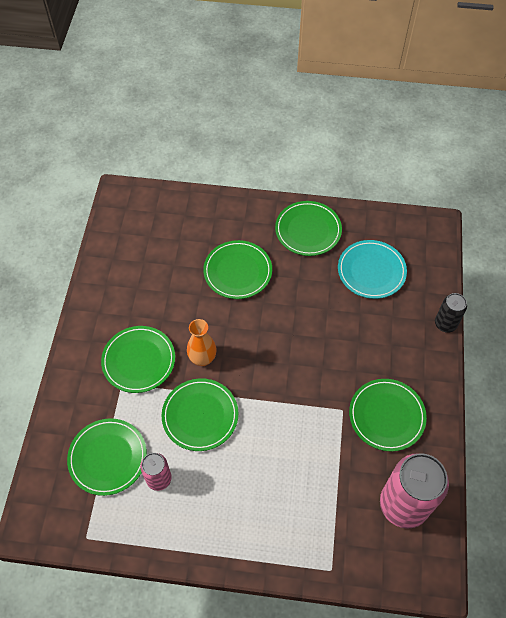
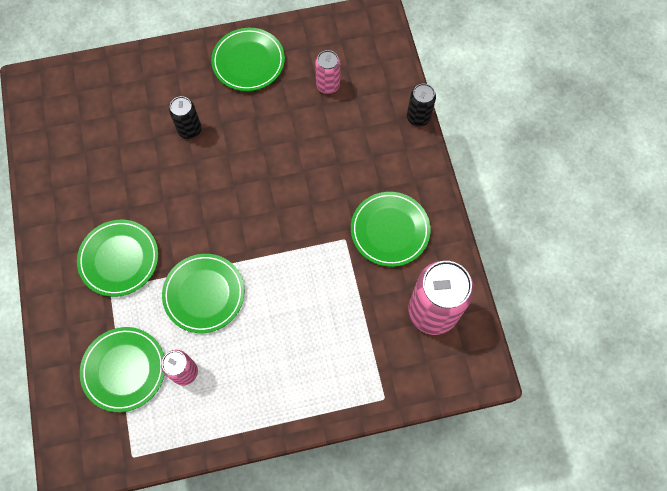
camera: 20 degrees left, 10 degrees up
orange vase [187,319,217,366] -> none
green plate [203,240,272,299] -> black can [169,96,201,139]
turquoise plate [338,240,407,299] -> pink can [315,50,340,94]

